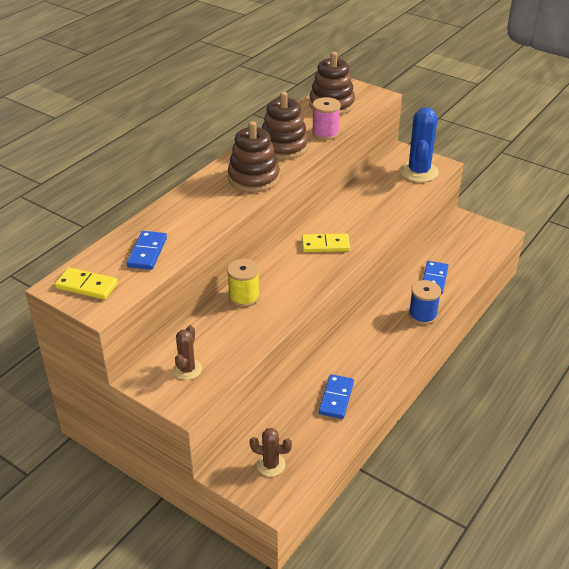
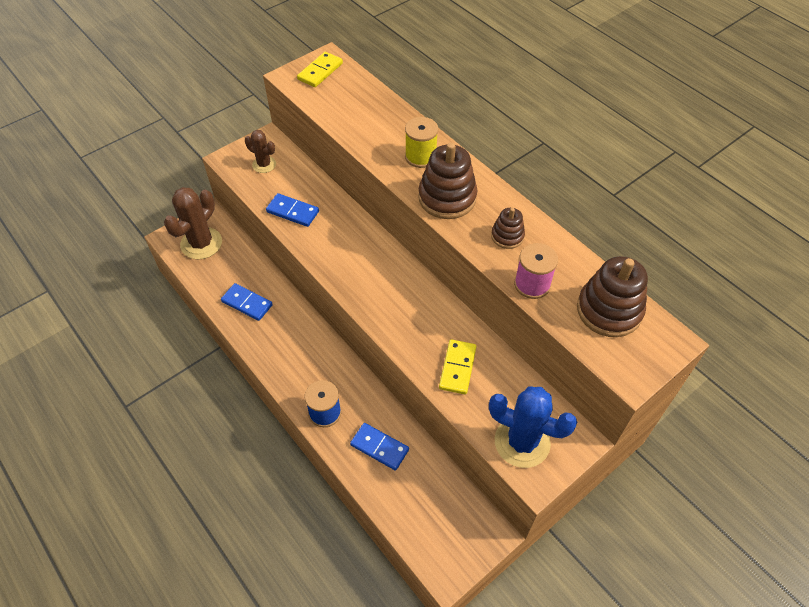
camera: 105 degrees right, 15 degrees up
blue domino [126,231,167,270] -> blue domino moved to [266,193,319,227]
yellow spool [227,259,260,307] -> yellow spool moved to [405,117,438,168]
brown cactus [250,428,292,477] -> brown cactus [164,187,222,259], size x1.78
brown stacking toy [262,92,308,160] -> brown stacking toy [491,208,525,249], size x0.55
yellow domino [302,233,350,252] -> yellow domino moved to [439,340,477,394]

